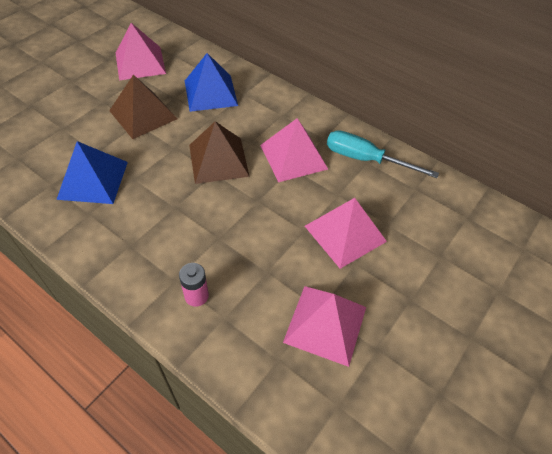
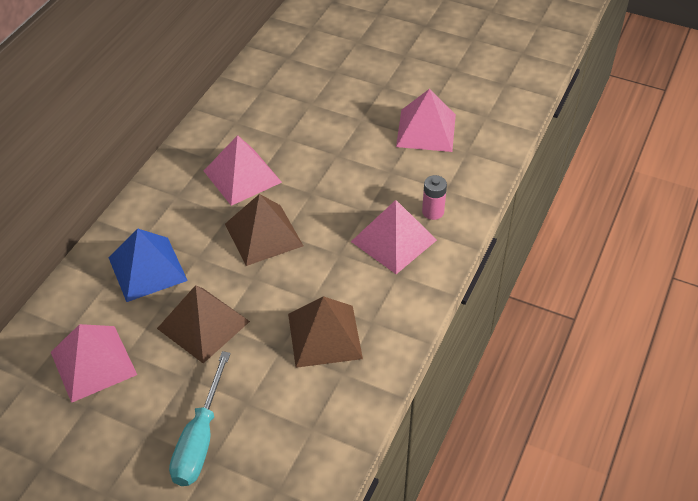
camera: 100 degrees left, 5 degrees down
blue pyramid [56,141,128,204] -> brown pyramid [288,296,363,368]
pink pyramid [305,198,387,269] -> pink pyramid moved to [351,200,437,274]
turquoise screwdriver [327,130,439,178] -> turquoise screwdriver moved to [169,351,231,486]

